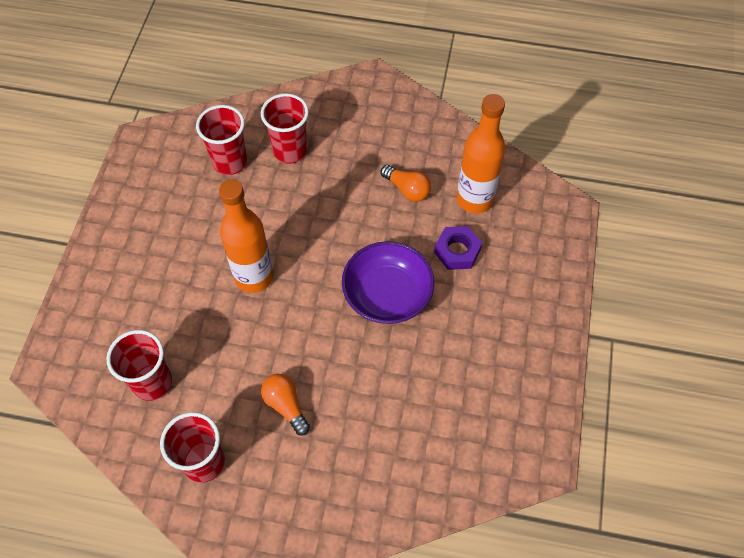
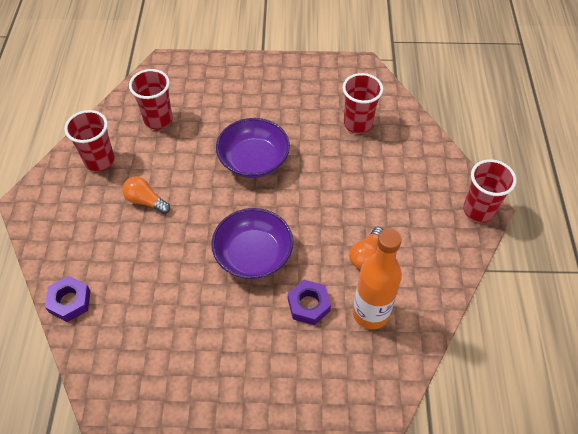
camera: 80 degrees right, 5 degrees down
orange bottle [219,180,273,293] -> purple bowl [216,118,290,178]
red cup [261,93,309,164] -> red cup moved to [463,159,516,223]
orange light bulb [261,374,310,436] -> orange light bulb turned 105 degrees counterclockwise [122,177,170,214]
none -> purple nut [45,276,91,322]

